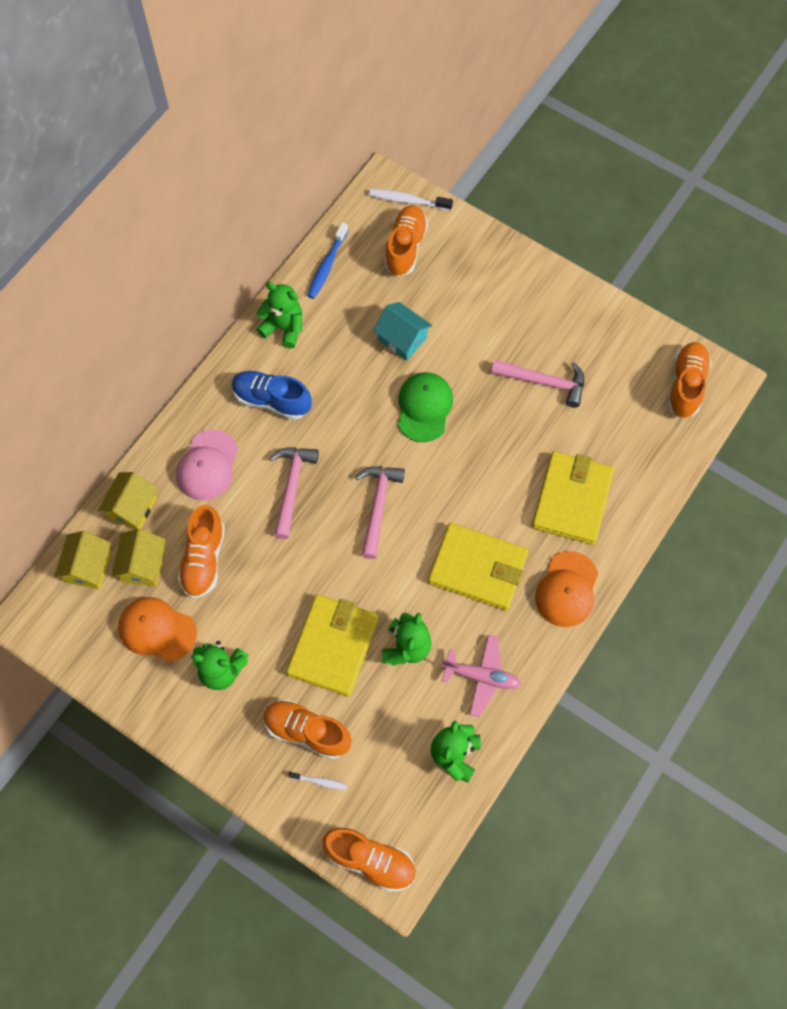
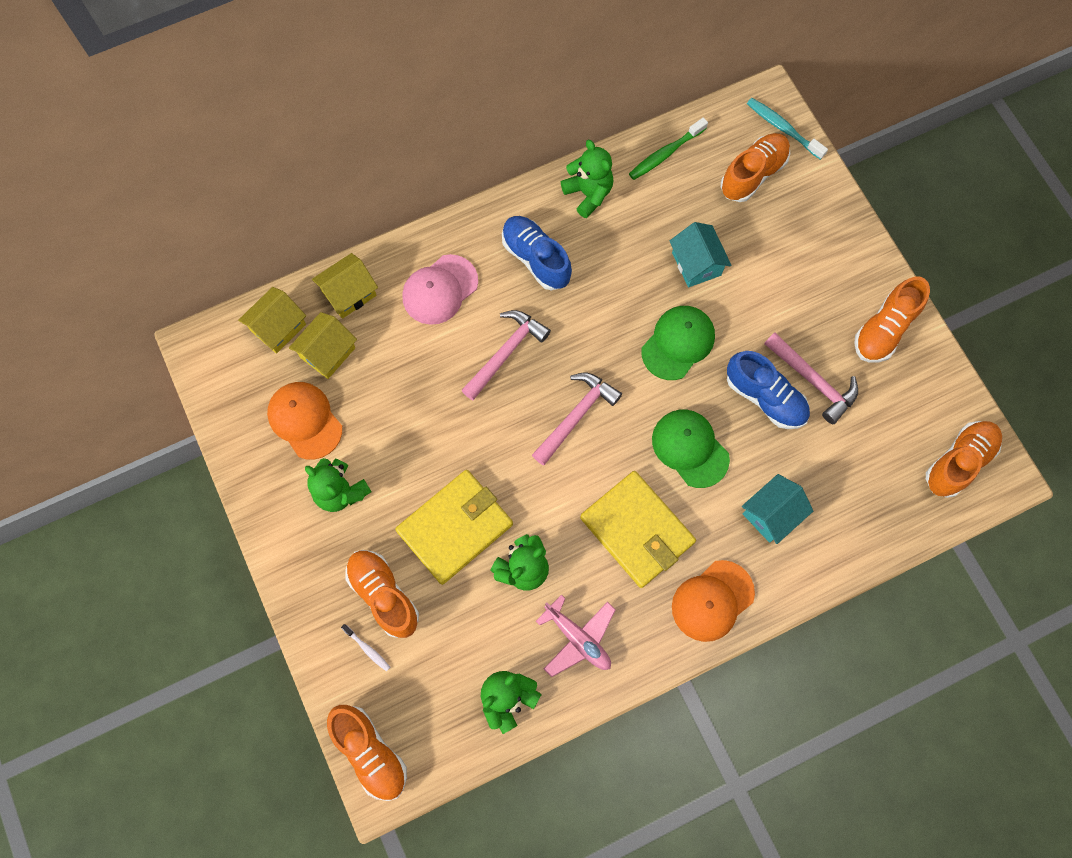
camera: 30 degrees right, 5 degrees up
orange shoe [178,505,225,599] -> orange shoe moved to [854,277,930,362]
blue toothbrush [307,222,348,299] -> green toothbrush [629,118,708,180]
white toothbrush [368,189,453,211] -> turquoise toothbrush [747,98,828,160]
yellow wallet [532,451,614,545] -> turquoise house [742,474,813,544]
none -> green cap [652,410,730,488]
none -> blue shoe [727,351,810,429]

